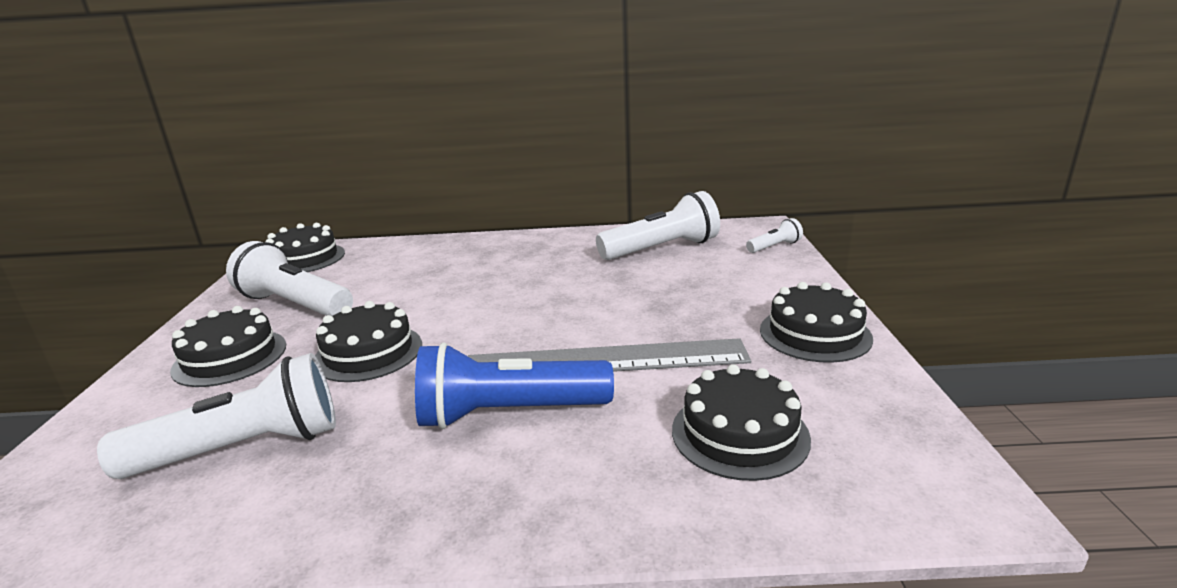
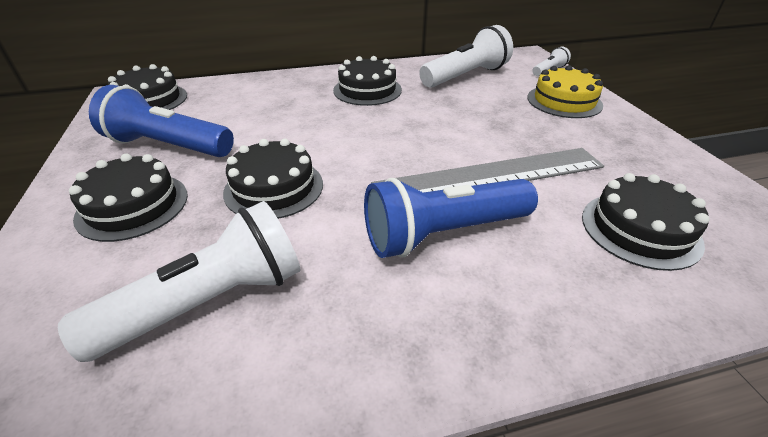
camera: 15 degrees left, 15 degrees up
white flashlight [226,241,353,316] -> blue flashlight [89,85,234,157]
black cake [760,282,873,363] -> black cake moved to [333,56,402,106]
none -> yellow cake [527,65,603,118]

